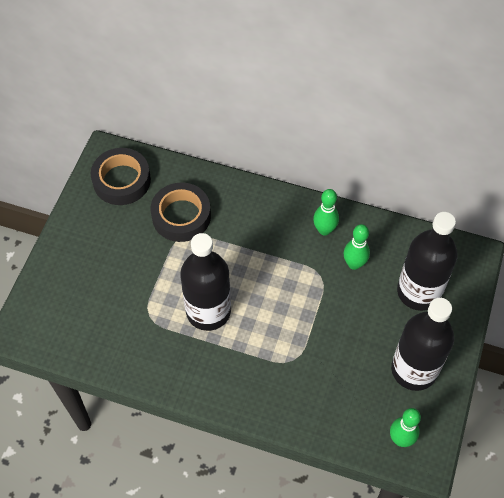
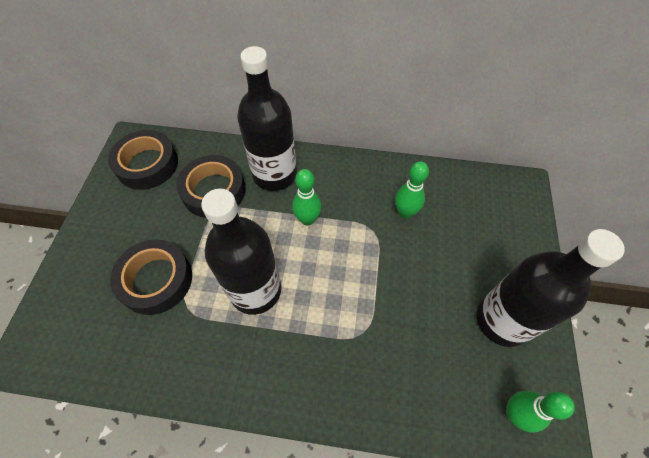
camera: 10 degrees left, 0 degrees up
green bowling pin [313,189,339,235] -> green bowling pin moved to [292,169,322,226]
black bottle [397,212,458,311] -> black bottle moved to [237,46,297,191]
none -> black tape [110,239,192,315]

